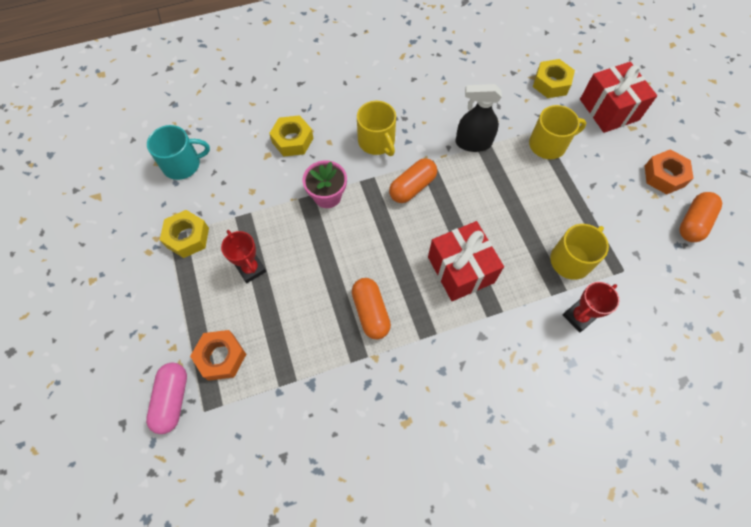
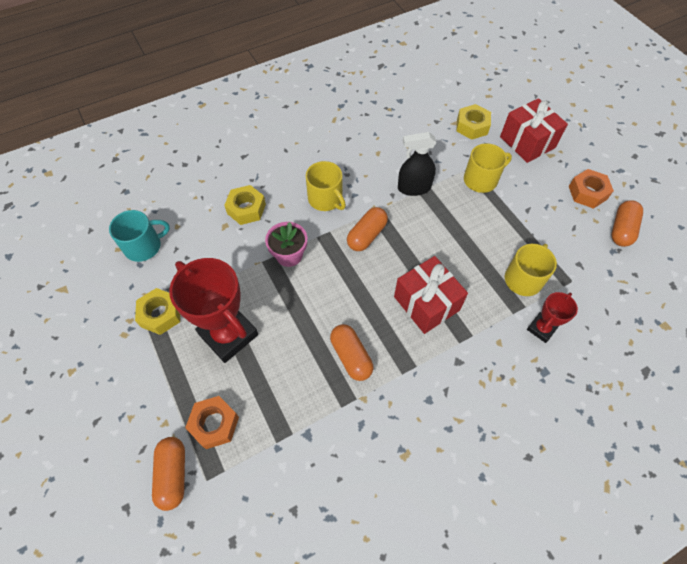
camera: 10 degrees left, 5 degrees down
pink capsule [146,363,187,434] -> orange capsule [152,437,185,511]
red trophy [221,230,266,283] -> red trophy [169,258,258,363], size x1.94

